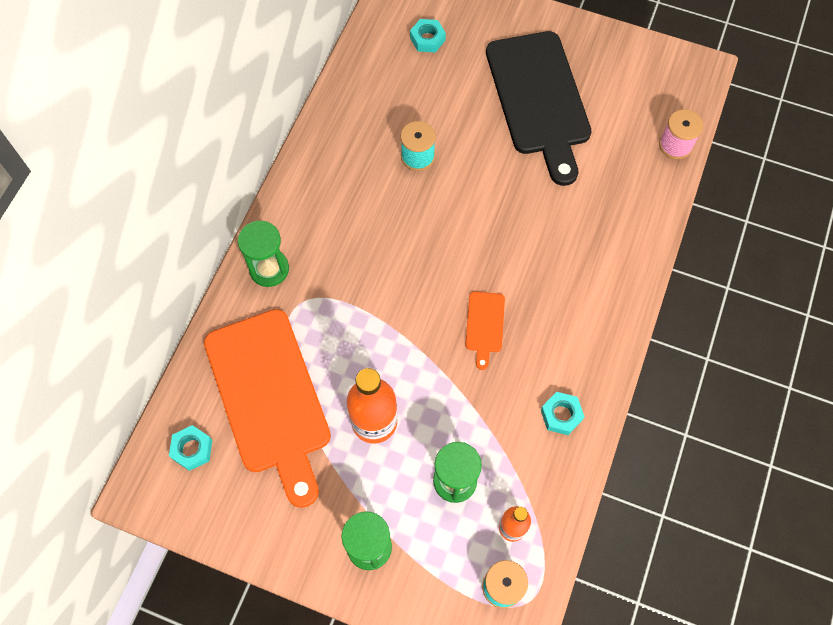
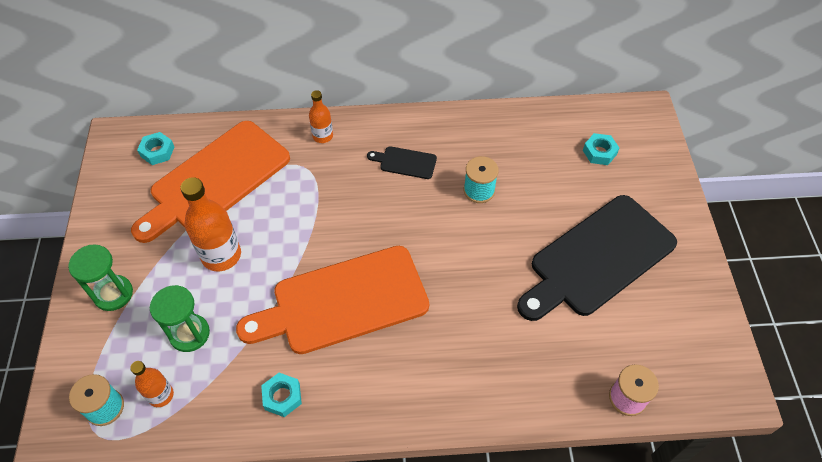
camera: 65 degrees right, 10 degrees down
green hourglass [238,221,289,287] -> orange bottle [309,90,333,143]
orange cutting board [465,292,505,370] -> orange cutting board [236,246,429,354], size x2.40
none -> black cutting board [367,146,437,179]

